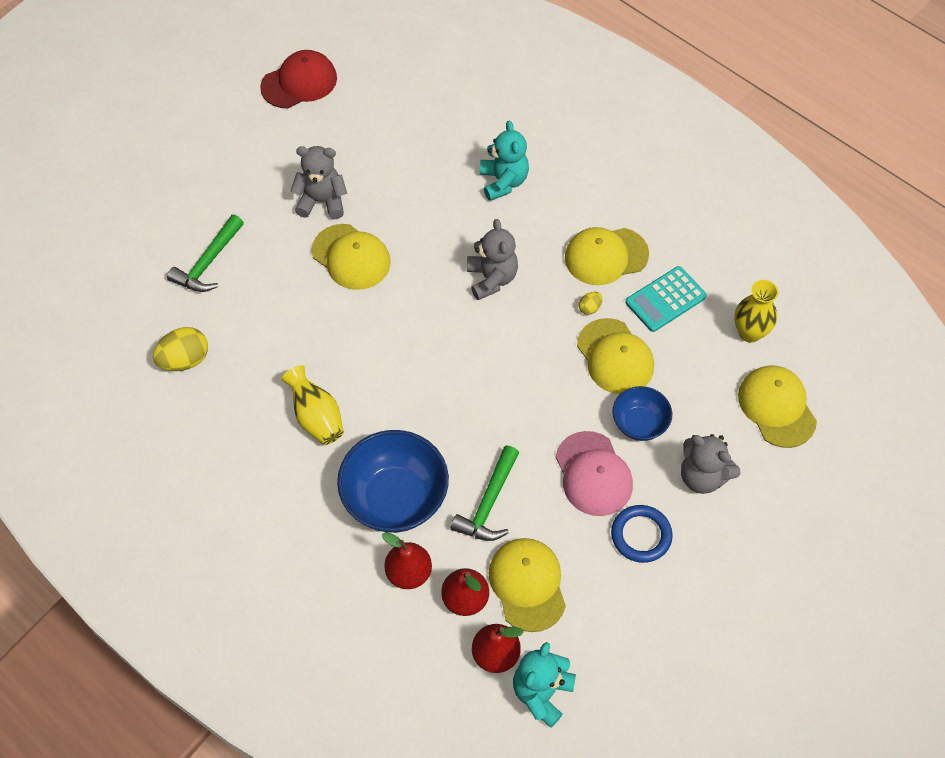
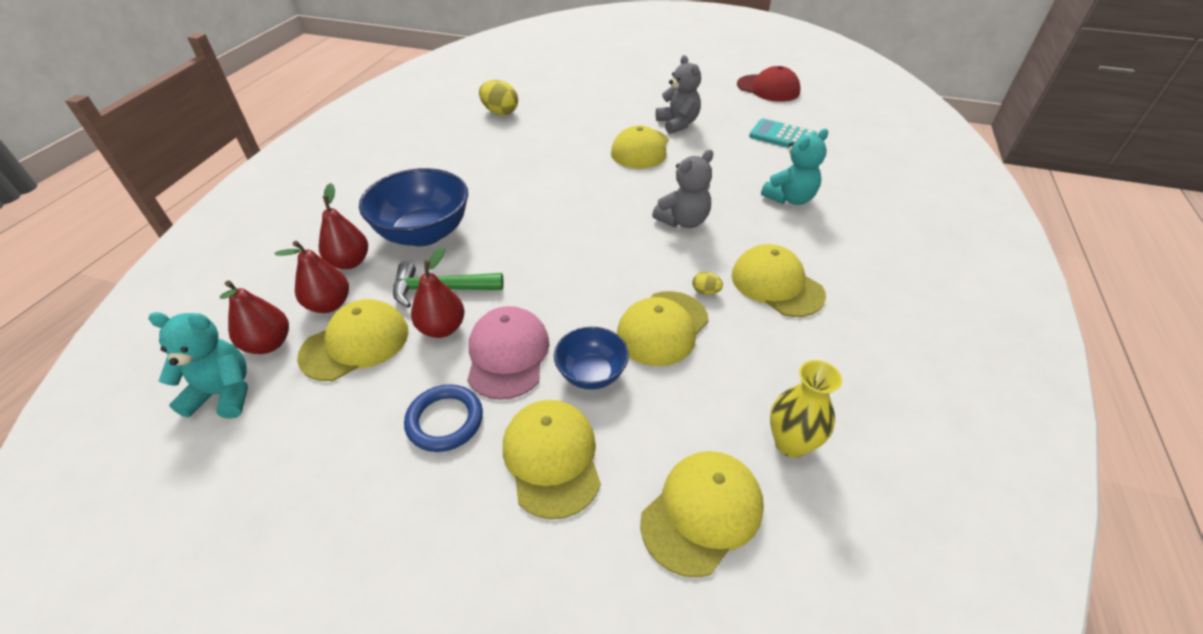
camera: 65 degrees right, 15 degrees down
green hammer [167,215,244,292] -> none
yellow vase [281,365,344,445] -> none
pink cap [555,431,633,516] -> pink cap turned 135 degrees clockwise [467,306,549,400]
turquoise calculator [625,266,707,332] -> turquoise calculator moved to [749,118,817,148]
grey teddy bear [681,434,740,494] -> yellow cap [503,400,601,519]
none -> red pear [411,247,465,338]

